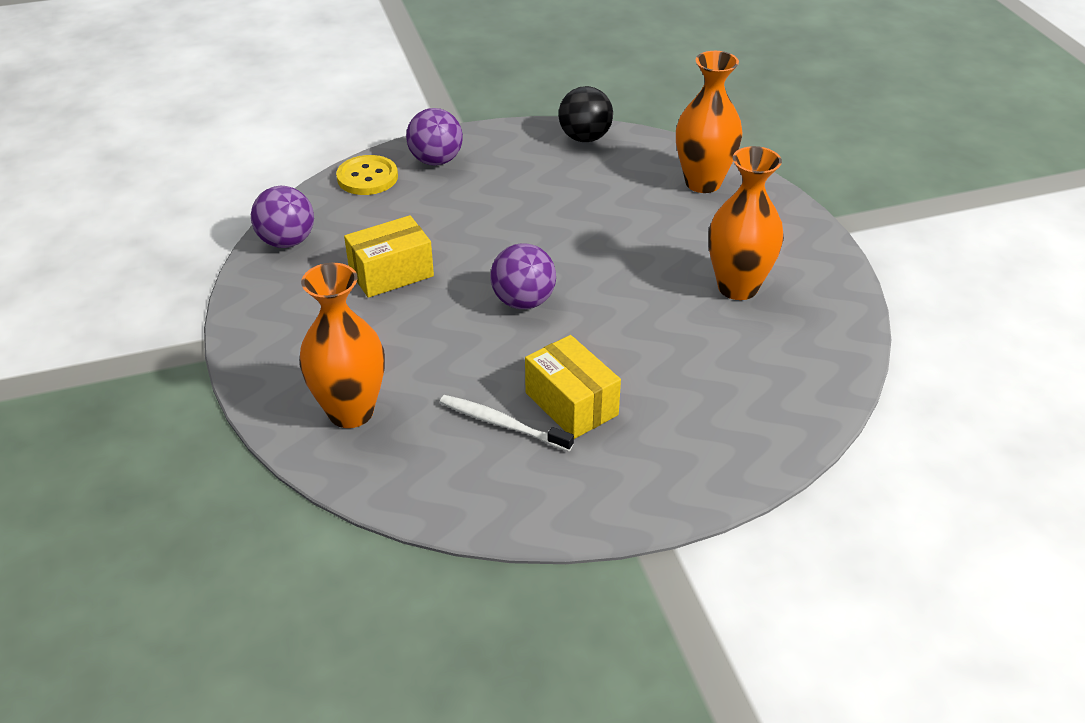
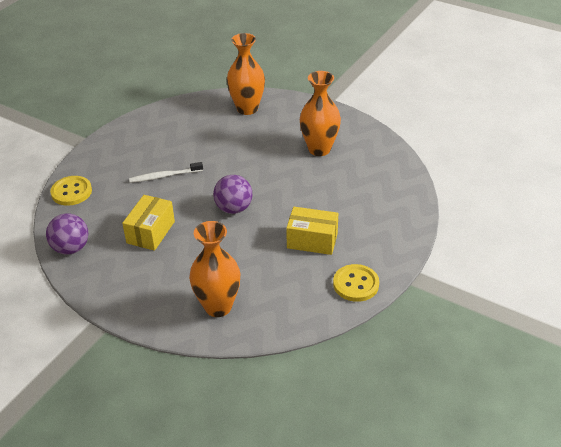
camera: 40 degrees left, 0 degrees up
purple ball [406,108,463,166] -> none
white toothbrush [440,395,574,451] -> white toothbrush moved to [129,162,203,183]
black ball [559,86,613,142] -> none
none -> yellow button [333,264,379,302]

